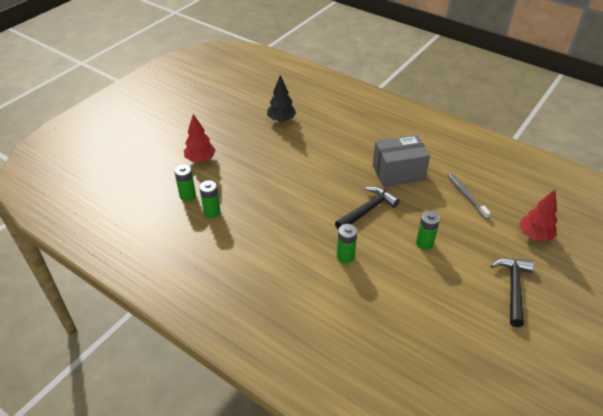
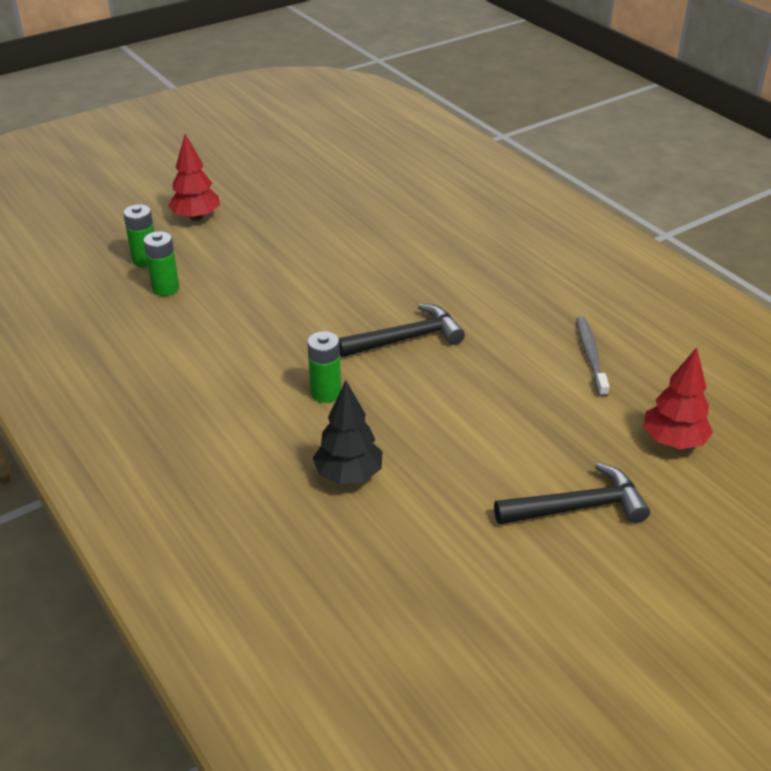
camera: 20 degrees right, 5 degrees down
black tree [267,75,296,122] -> black tree moved to [313,381,383,484]
grey box [373,135,430,187] -> none
green battery [416,211,440,250] -> none
black hammer [491,258,534,327] -> black hammer turned 45 degrees clockwise [494,463,650,524]

